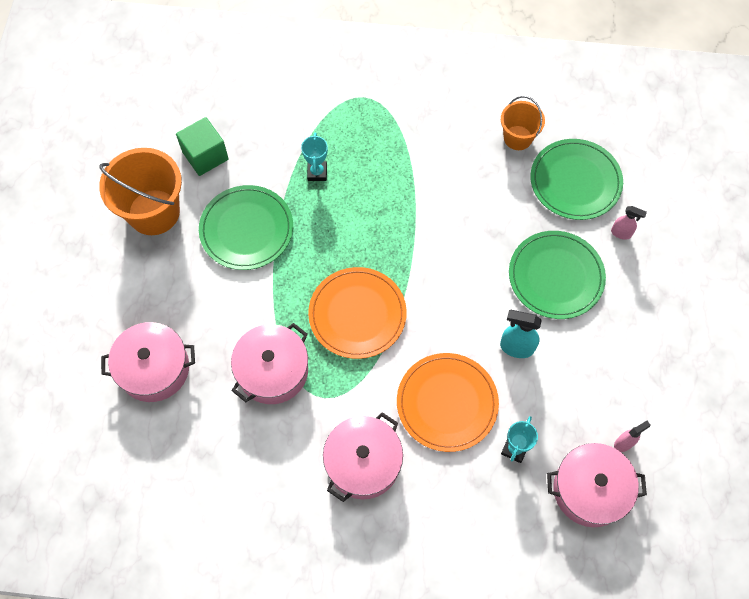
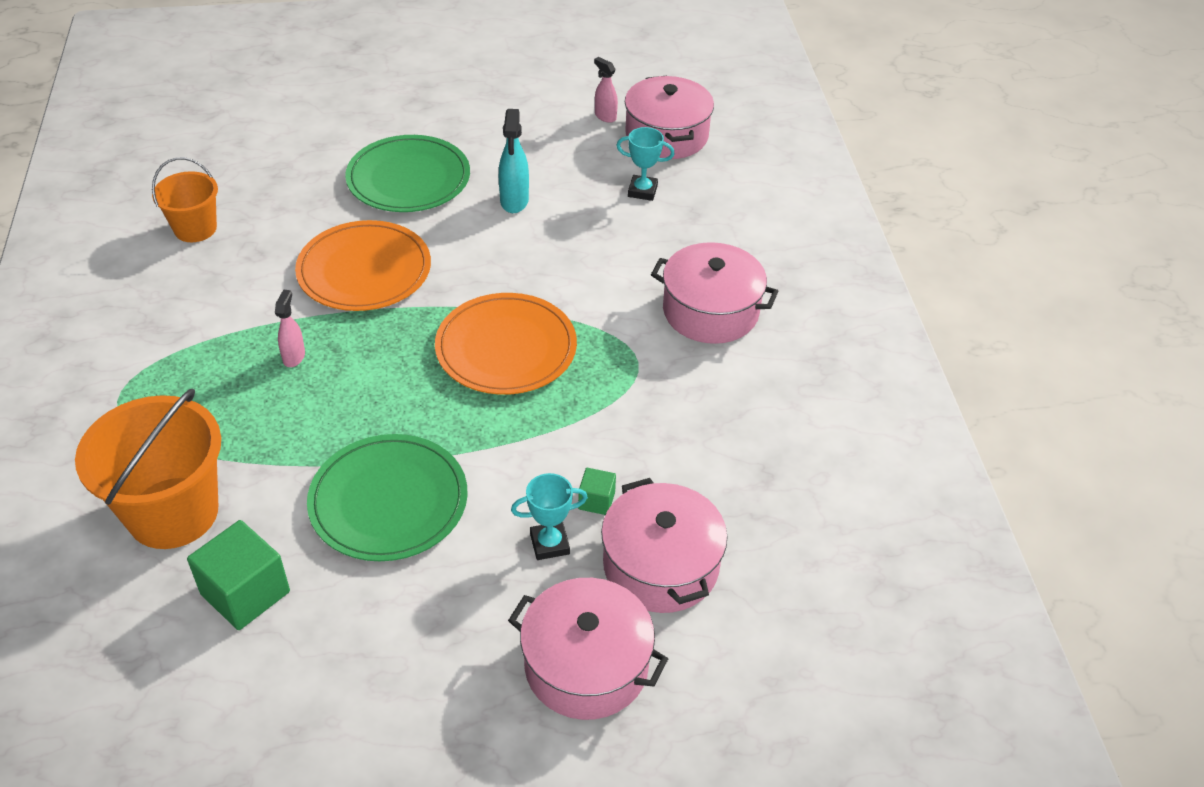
camera: 105 degrees left, 20 degrees down
orange bucket [99,148,182,235] -> orange bucket moved to [75,388,221,549]
pink pot [231,323,308,404] -> pink pot moved to [508,578,668,720]
turquoise trophy [301,133,328,181] -> turquoise trophy moved to [511,473,588,560]
orange plate [397,353,499,452] -> orange plate moved to [295,220,431,311]
green plate [530,139,623,220] -> none
pink spray bottle [611,206,647,240] -> pink spray bottle moved to [275,289,305,367]
none -> green cube [578,468,616,515]

